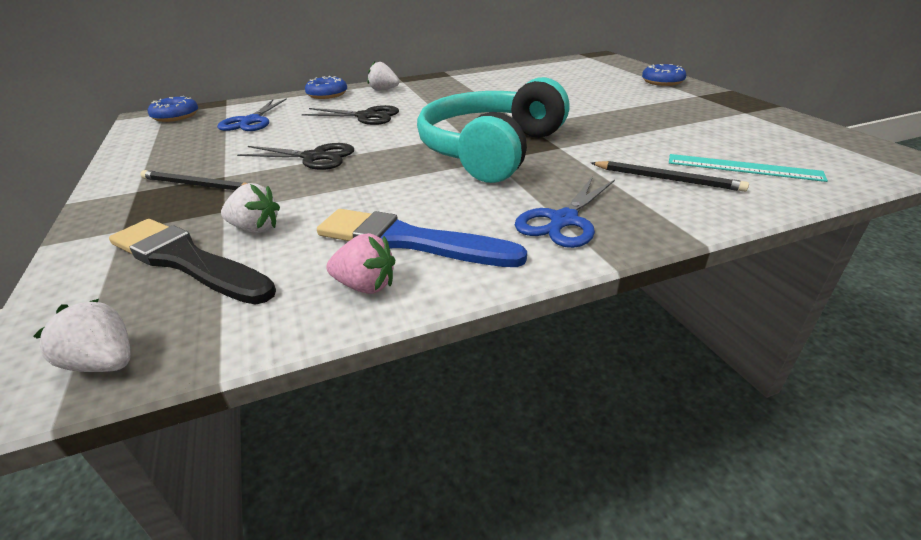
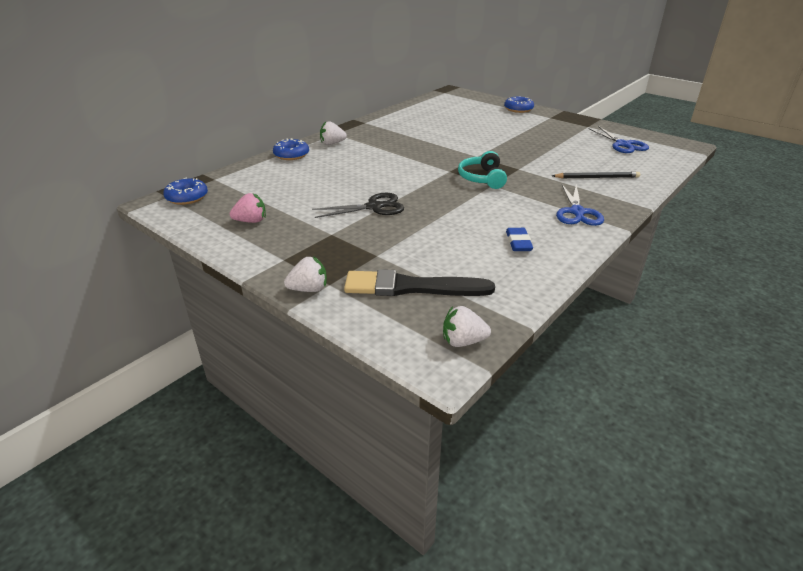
camera: 30 degrees left, 0 degrees up
black pencil [140,170,248,190] -> none
blue scissors [217,98,287,131] -> blue scissors moved to [589,126,649,153]
white strawberry [221,183,280,233] -> white strawberry moved to [284,257,327,292]
black scissors [302,105,399,125] -> none
blue brush [317,209,527,267] -> blue eraser [506,228,533,251]
pink strawberry [326,233,395,294] -> pink strawberry moved to [230,193,266,223]
turquoise headphones [417,77,570,183] -> turquoise headphones [458,151,507,189], size x0.50
turquoise ruler [669,154,828,182] -> none

